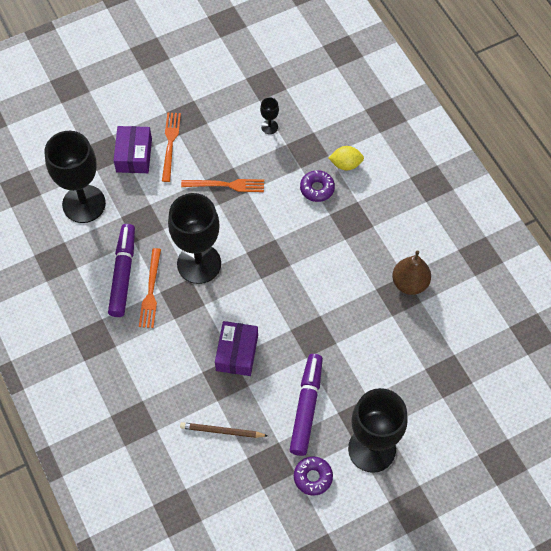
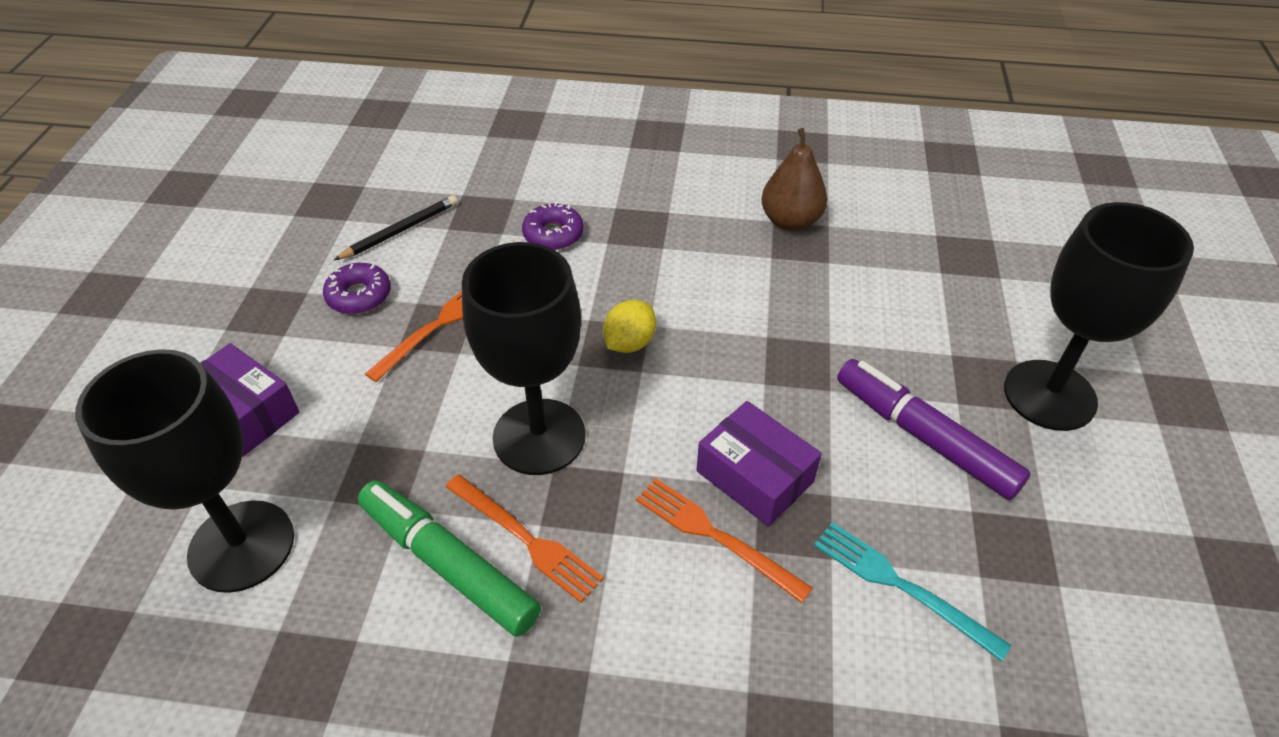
camera: 55 degrees left, 15 degrees down
purple marker [108,224,135,317] -> green marker [358,480,541,637]
orange fork [162,112,181,182] -> orange fork moved to [636,478,813,603]
brown pencil [180,422,267,438] -> turquoise fork [814,522,1011,662]
black goblet [260,98,279,134] -> black pencil [334,195,458,260]
purple donut [294,456,333,496] -> purple donut moved to [323,263,391,314]
yellow lemon [329,146,364,170] -> yellow lemon moved to [603,300,656,353]

